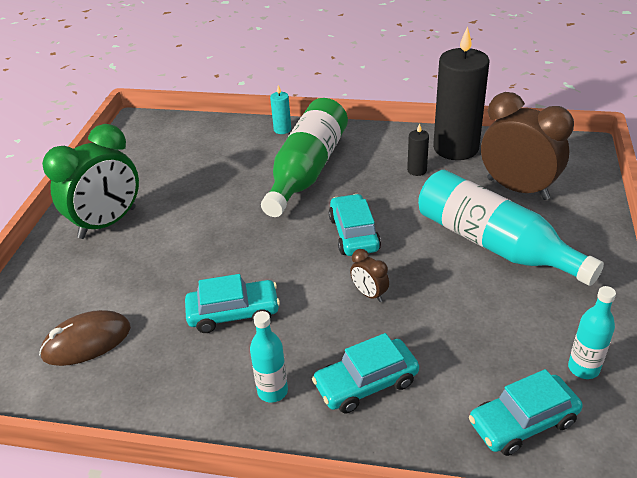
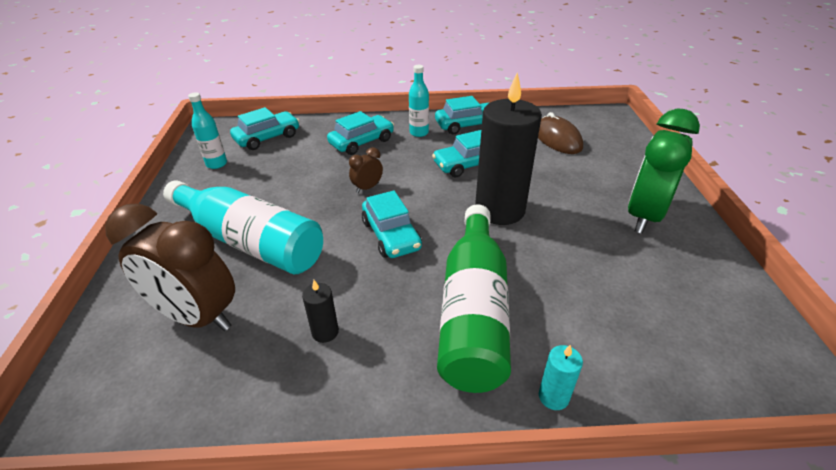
camera: 165 degrees right, 0 degrees up
brown mouse [39,310,131,366] -> brown mouse turned 75 degrees counterclockwise [538,112,583,154]
brown clock [350,249,389,302] -> brown clock turned 75 degrees counterclockwise [349,147,383,193]
black candle [433,26,490,160] -> black candle moved to [475,73,542,225]
none -> turquoise car [435,96,489,134]

